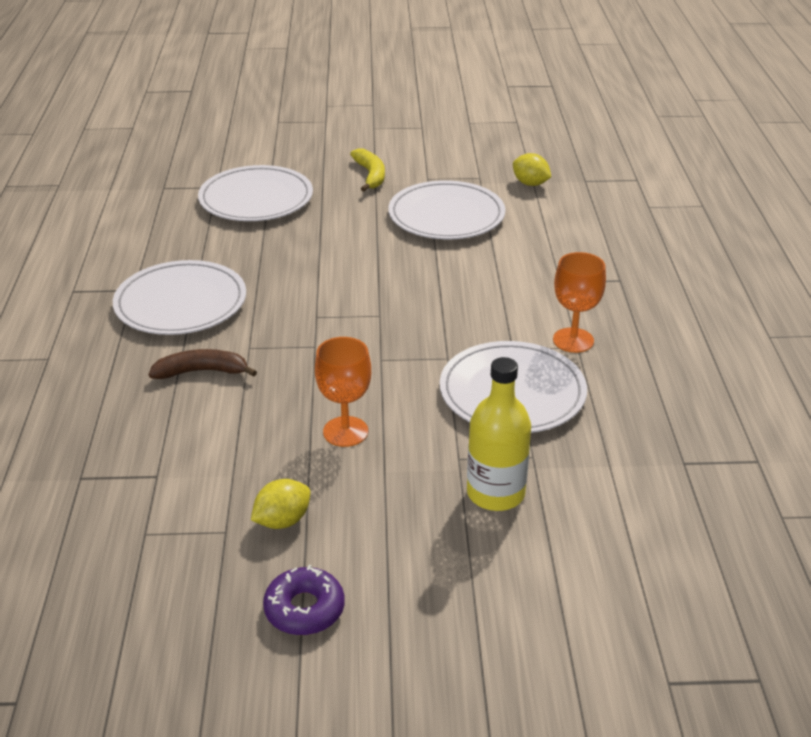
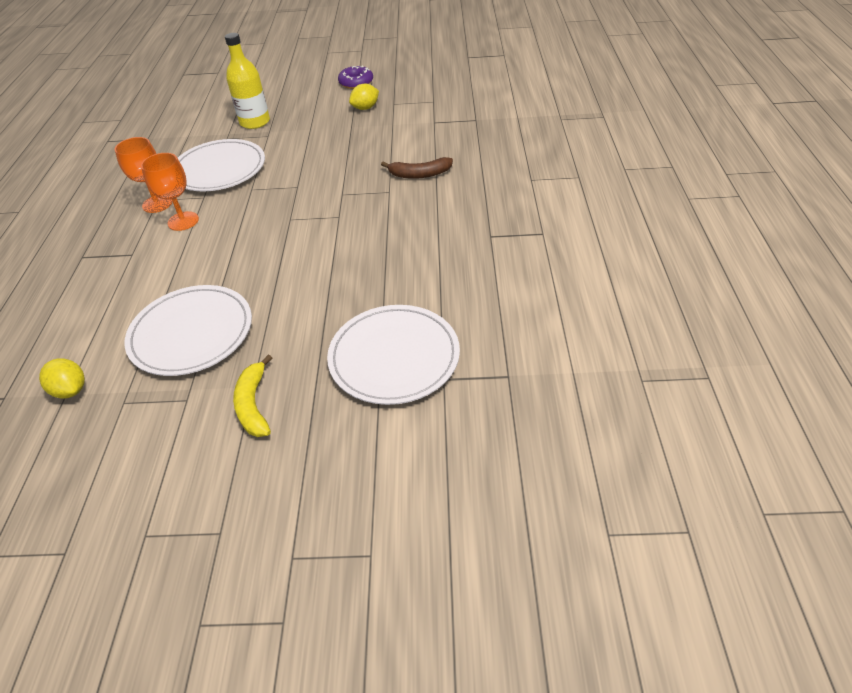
camera: 175 degrees left, 10 degrees up
white plate [113,260,246,335] -> none
orange goblet [315,337,371,447] -> orange goblet moved to [141,153,199,231]

